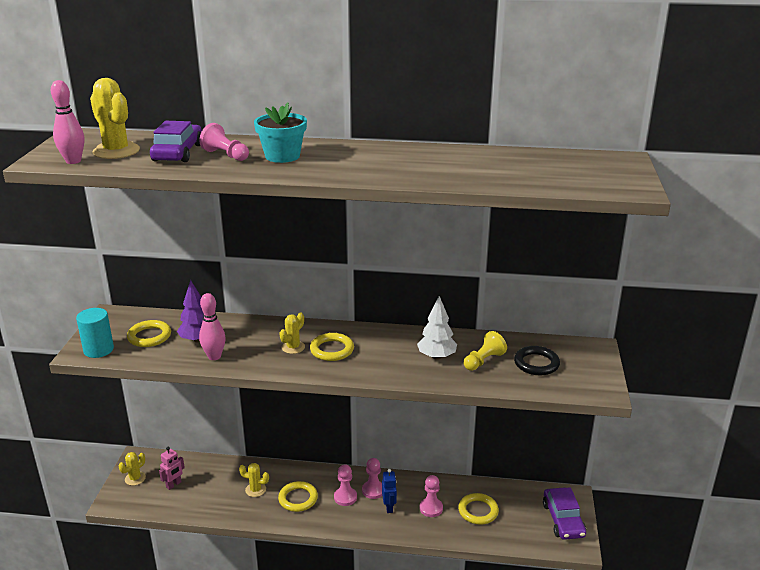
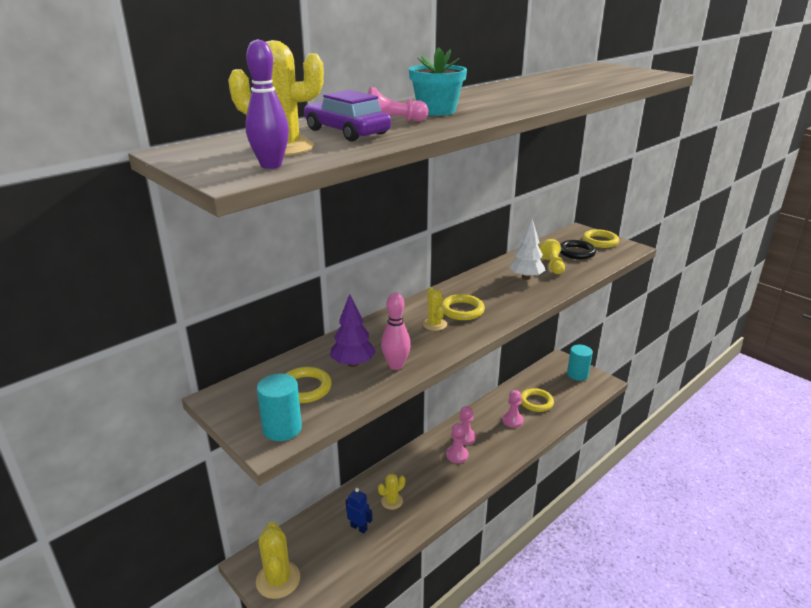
camera: 50 degrees left, 0 degrees up
pink bowling pin [51,80,84,164] -> purple bowling pin [245,39,289,169]
yellow cactus [119,452,146,486] -> yellow cactus [256,521,300,599], size x1.75
pink robot [159,447,185,490] -> none
yellow ring [278,481,318,512] -> yellow ring moved to [582,229,619,248]
blue robot [382,469,397,513] -> blue robot moved to [346,488,372,534]
purple car [543,487,586,540] -> turquoise cylinder [567,345,593,381]

